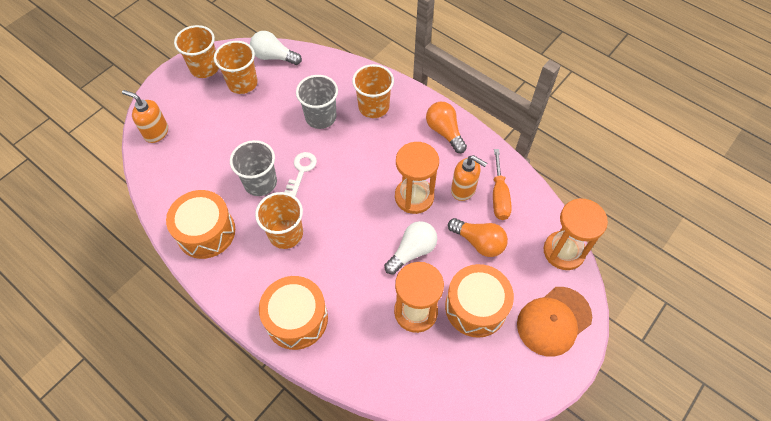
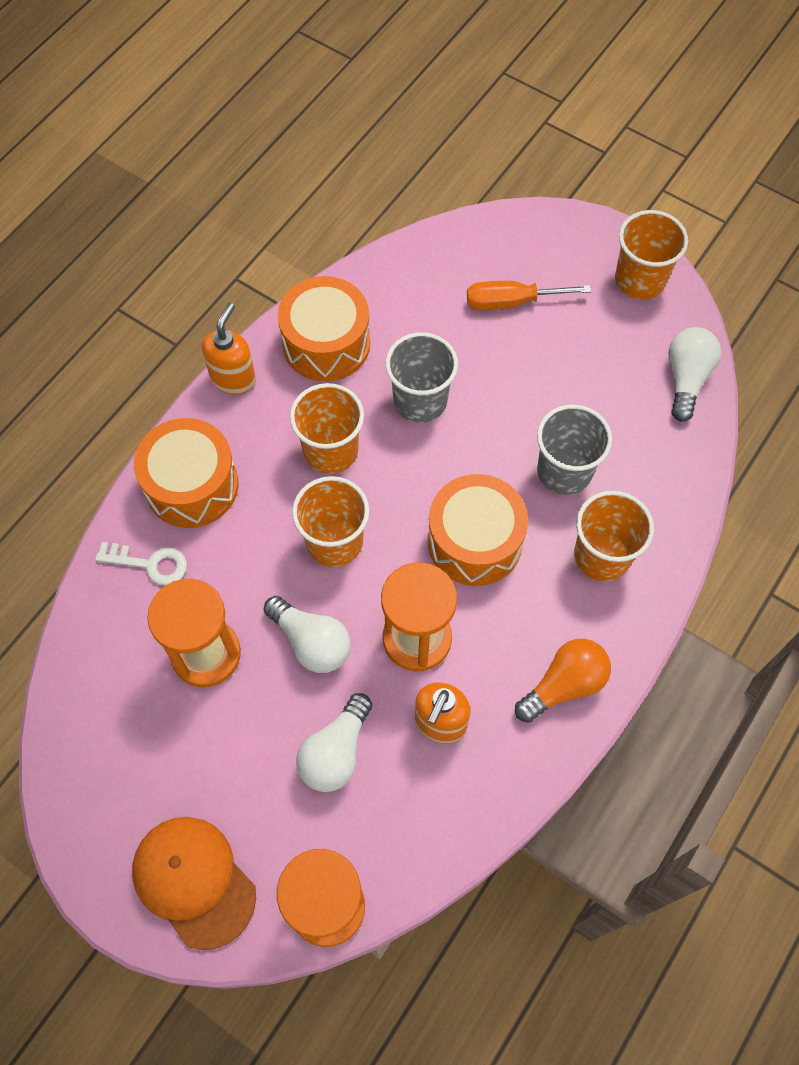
camera: 85 degrees right, 5 degrees up
orange soap dispenser [122,90,168,143] -> orange soap dispenser moved to [202,303,256,395]
orange cup [214,41,258,94] -> orange cup moved to [292,476,369,567]
white key [285,152,317,197] -> white key moved to [95,542,187,586]
orange drum [445,264,514,338] -> orange drum moved to [428,474,528,586]
orange light bulb [448,218,508,257] -> white light bulb [296,693,372,792]
orange screwdriver [493,149,512,220] -> orange screwdriver moved to [467,281,591,310]

